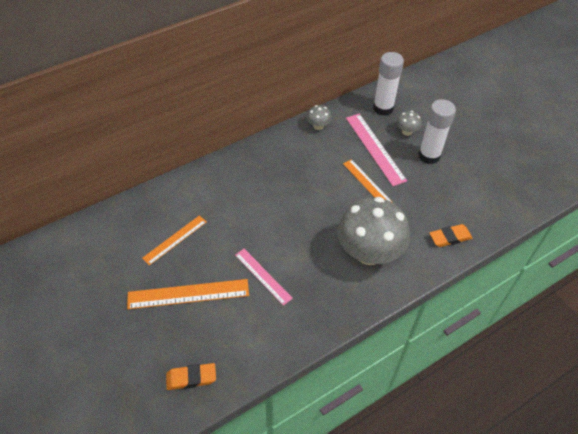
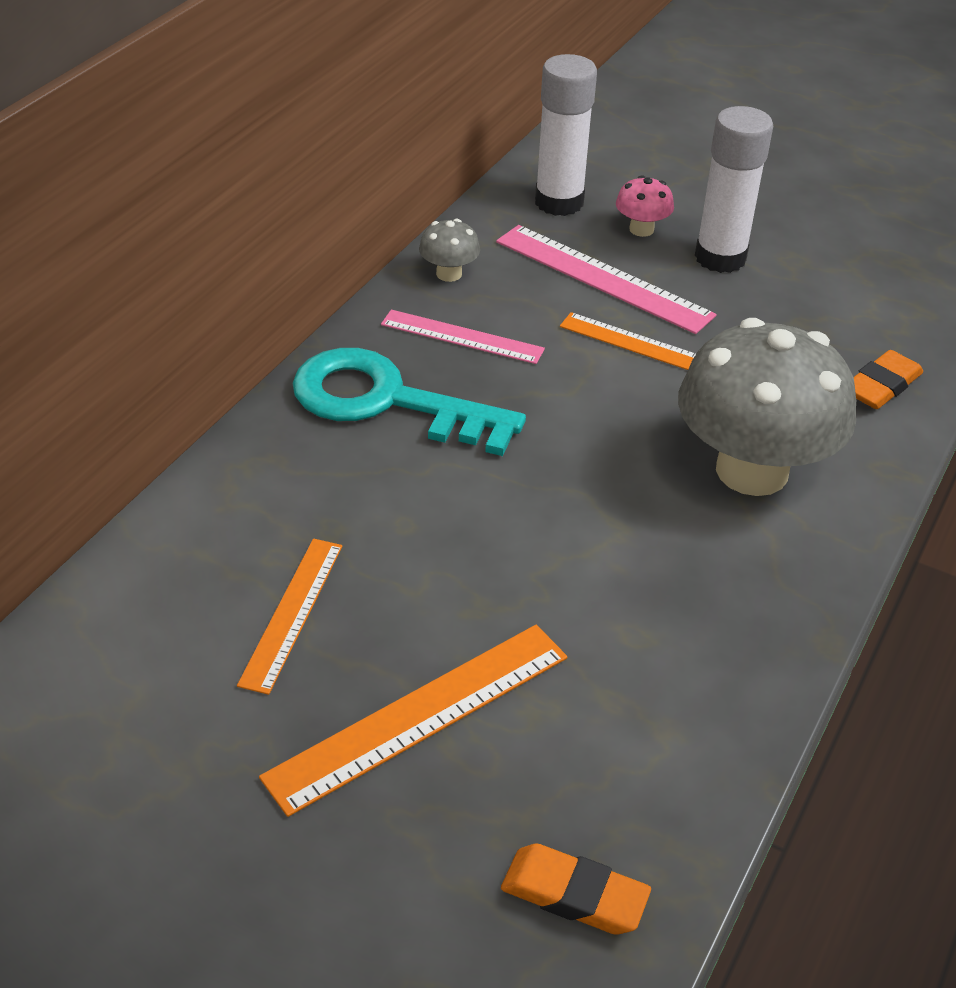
camera: 30 degrees left, 10 degrees down
orange eraser [166,363,216,390] -> orange eraser turned 60 degrees clockwise [501,844,651,935]
pink ruler [235,249,293,306] -> pink ruler moved to [381,309,545,364]
grey mushroom [397,111,422,136] -> pink mushroom [616,175,674,237]
none -> turquoise key [292,348,526,456]

